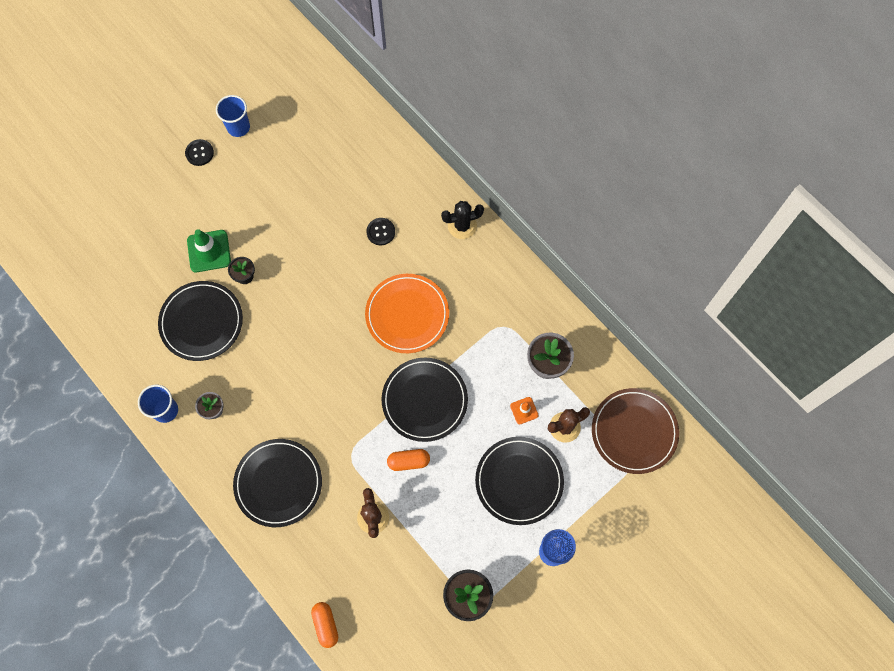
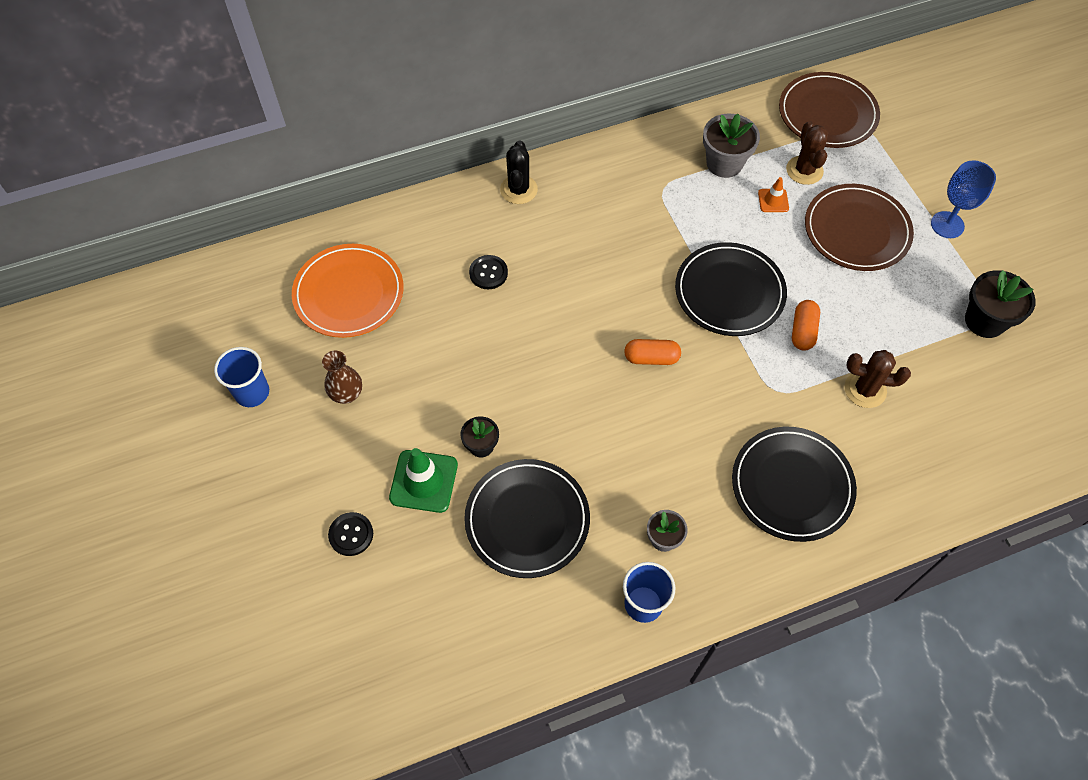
camera: 70 degrees left, 10 degrees down
black button [185,139,214,166] -> black button moved to [328,512,373,556]
orange capsule [311,602,338,648] -> orange capsule moved to [624,339,681,365]
orange plate [365,274,449,353] -> orange plate moved to [292,244,403,338]
black plate [475,437,564,525] -> brown plate [805,184,914,271]
none -> brown vase [322,351,362,404]

